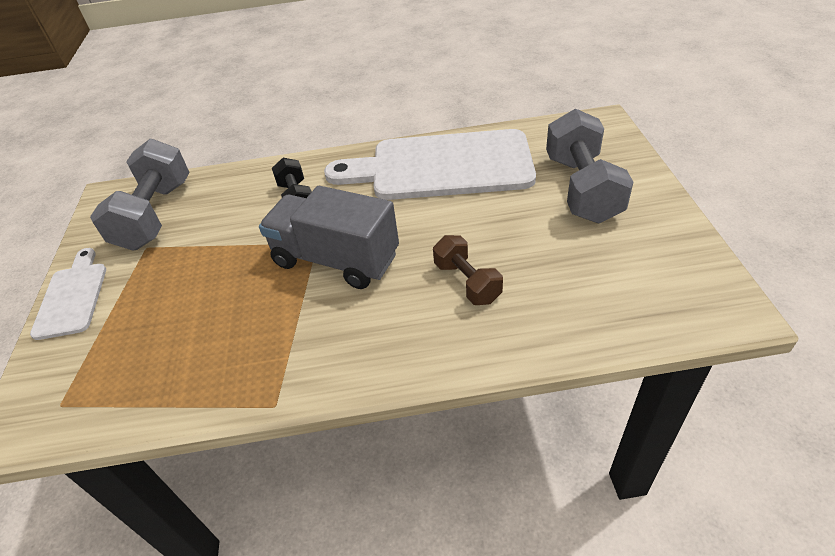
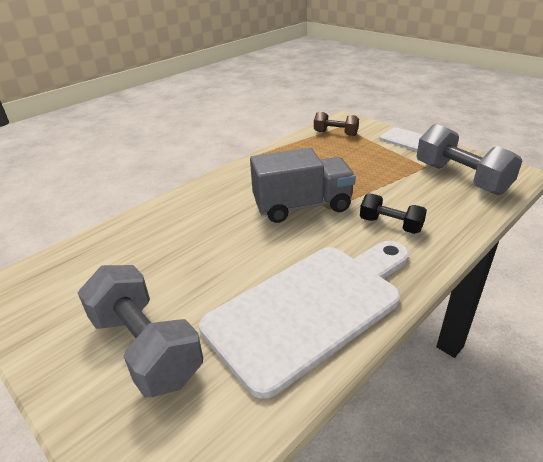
camera: 140 degrees right, 10 degrees down
brown dumbbell [433,235,503,305] -> brown dumbbell moved to [314,112,359,136]

